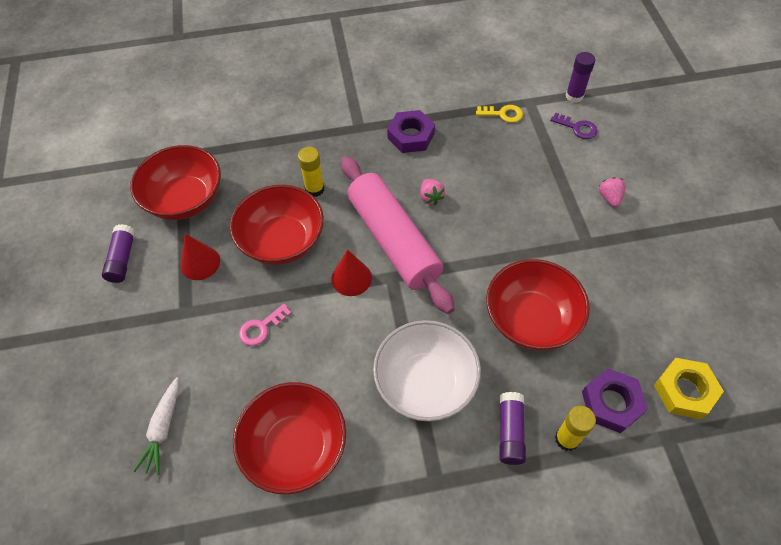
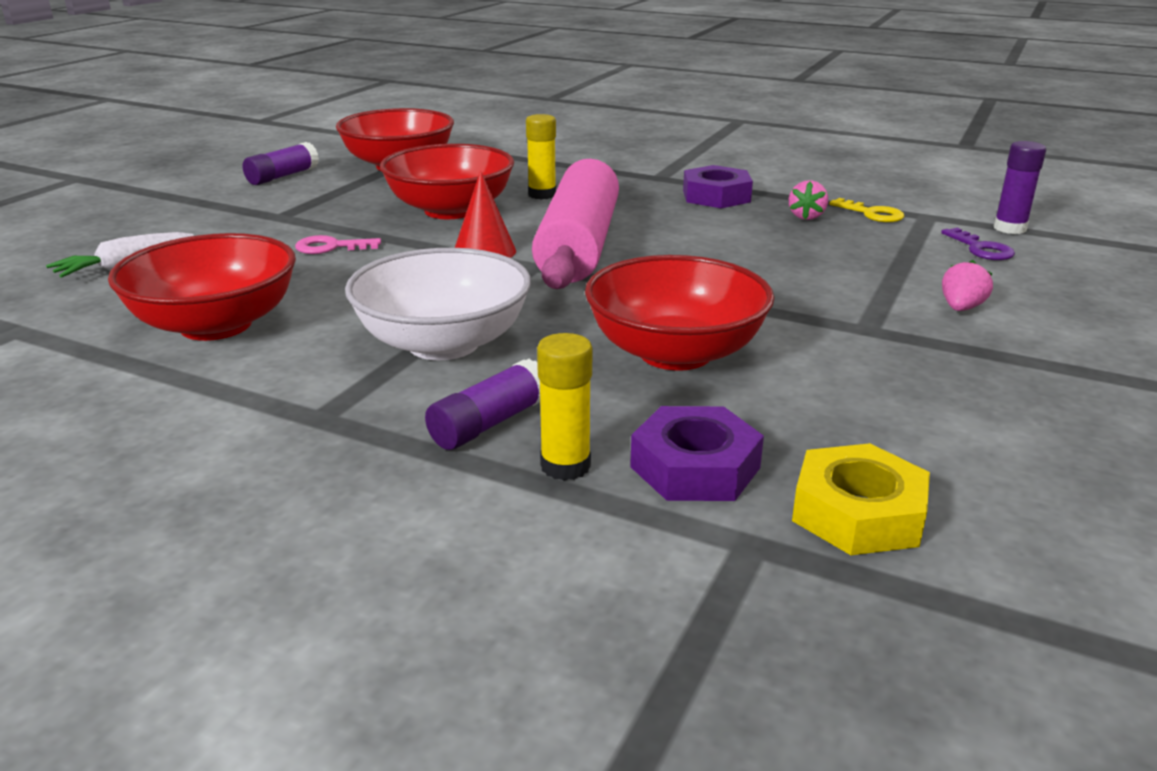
camera: 35 degrees right, 30 degrees down
red cone [180,234,220,280] -> none
pink strawberry [420,179,445,205] -> pink strawberry moved to [789,180,828,220]

